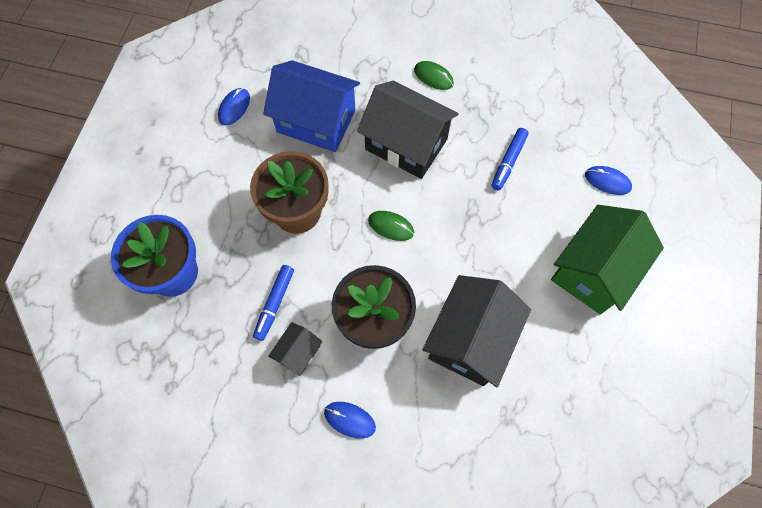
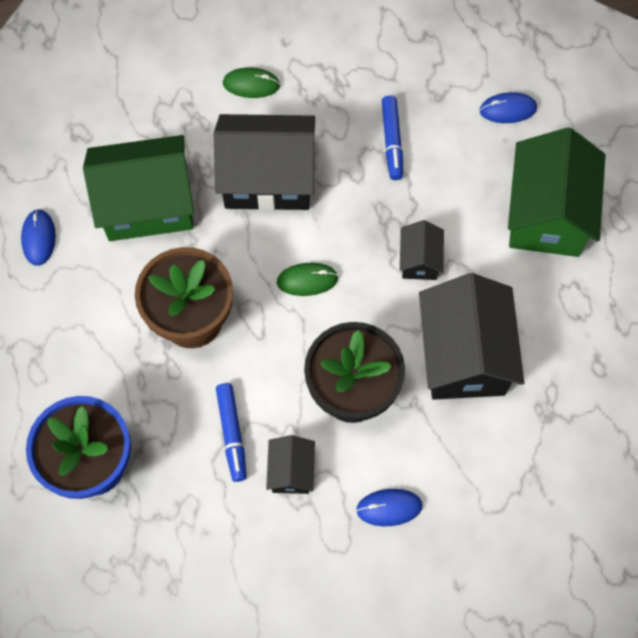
camera: 30 degrees left, 0 degrees up
blue house [263,60,360,152] -> green house [83,135,194,241]
none -> black house [400,220,444,280]

